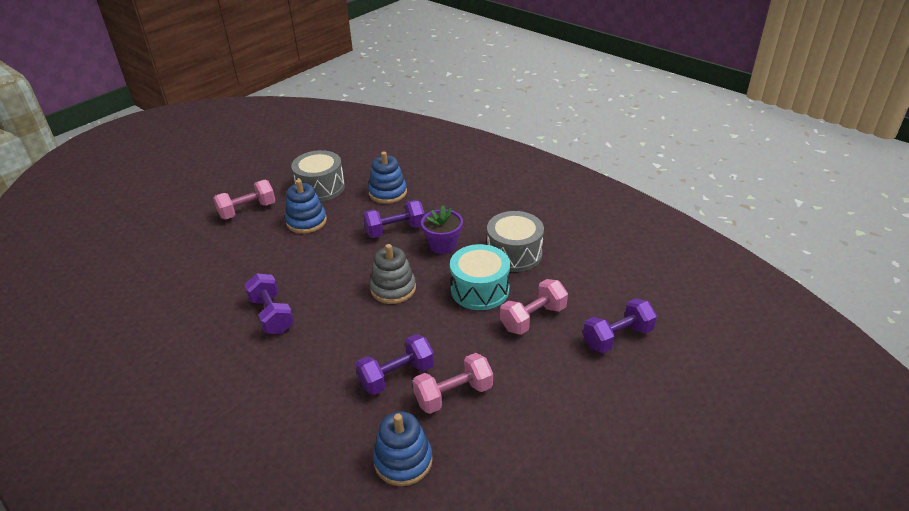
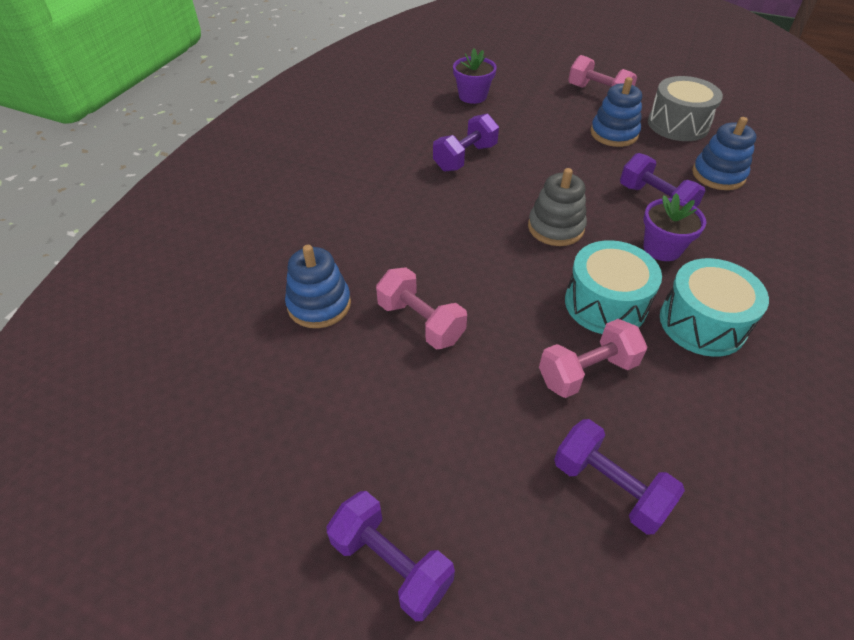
camera: 70 degrees right, 10 degrees up
purple dumbbell [356,334,434,395] -> purple dumbbell moved to [326,491,455,621]
grey drum [487,211,544,272] -> turquoise drum [660,258,769,357]
pink dumbbell [500,279,568,335] -> pink dumbbell turned 60 degrees counterclockwise [539,319,647,398]
none -> purple flower pot [453,49,497,104]

